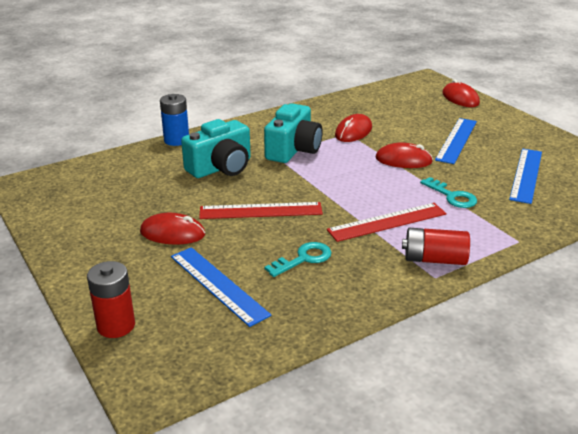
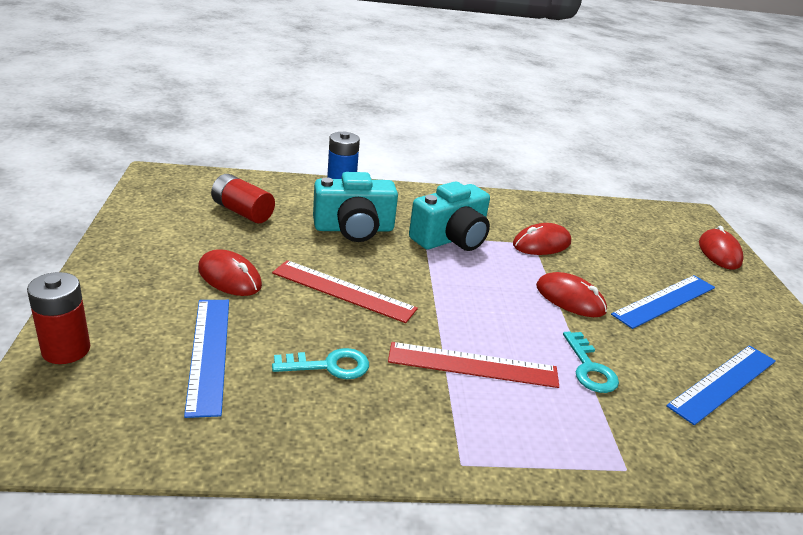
camera: 25 degrees right, 0 degrees up
red battery [402,228,470,265] -> red battery moved to [211,174,275,223]

